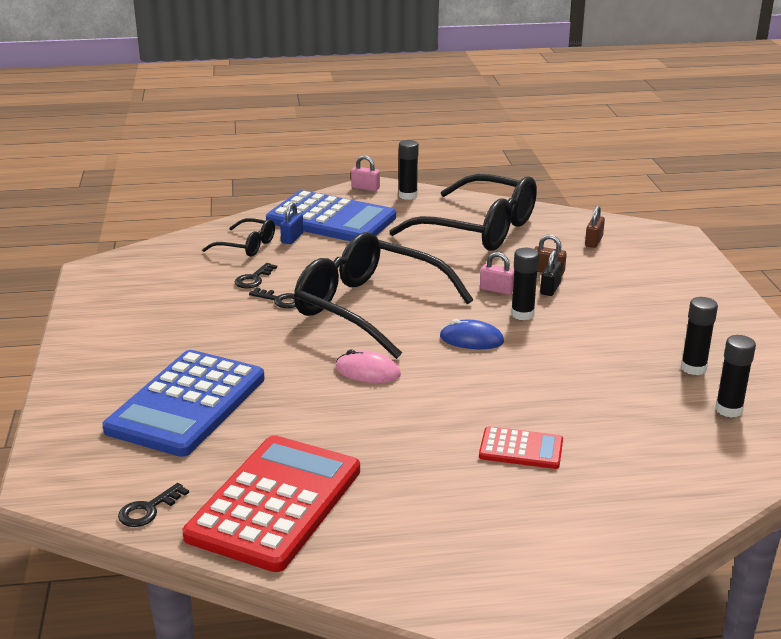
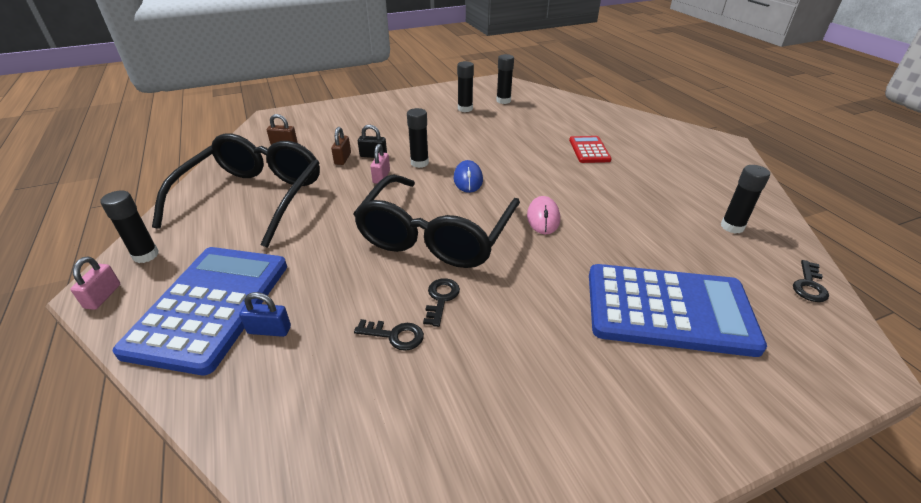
camera: 105 degrees left, 10 degrees up
black key [118,483,189,527] -> black key turned 90 degrees clockwise [793,260,829,302]
red calculator [183,435,360,572] -> black glue stick [721,165,770,234]
black glasses [202,218,275,257] -> none

